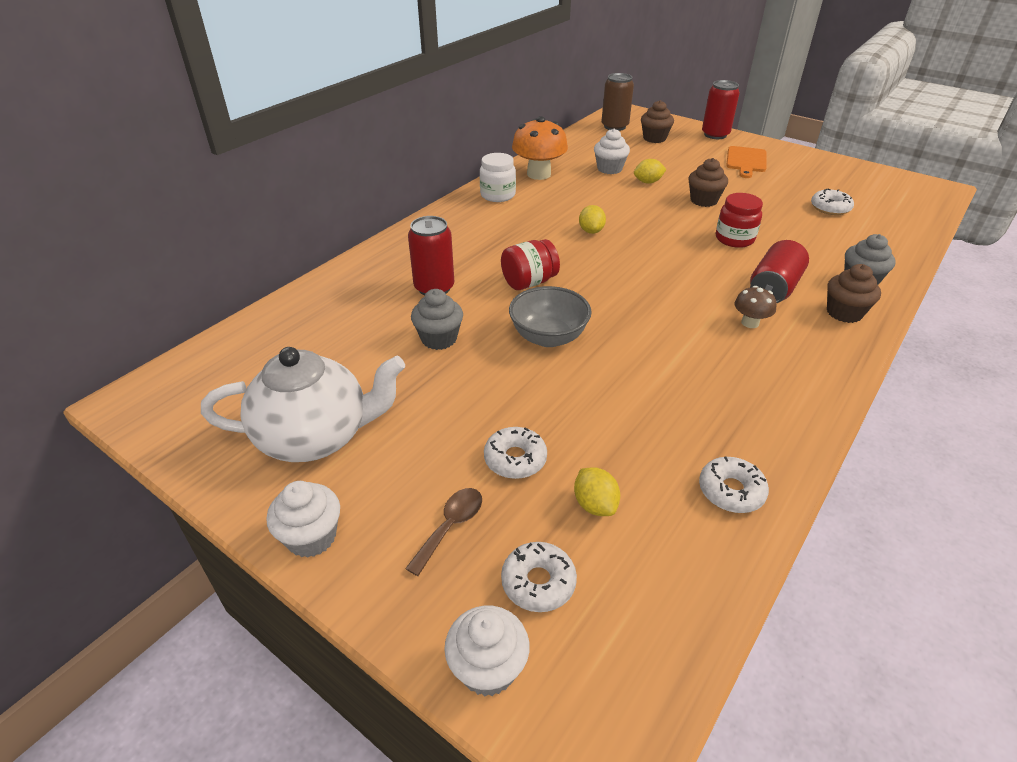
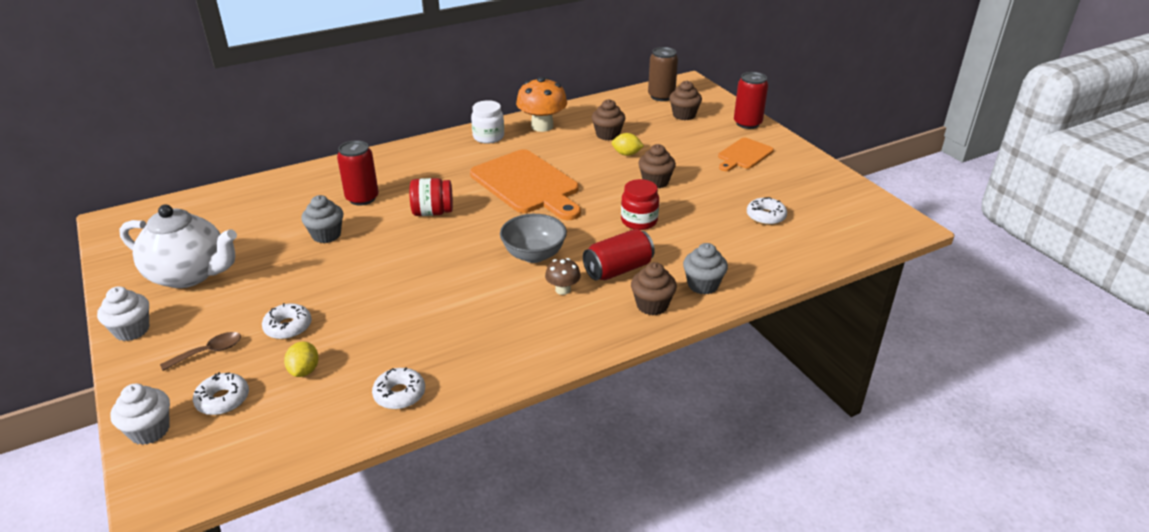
camera: 25 degrees right, 5 degrees down
grey bowl [509,286,592,347] -> grey bowl moved to [500,214,567,263]
yellow lemon [579,205,606,234] -> orange cutting board [470,150,581,220]
white cupcake [594,128,630,174] -> brown cupcake [592,99,625,140]

